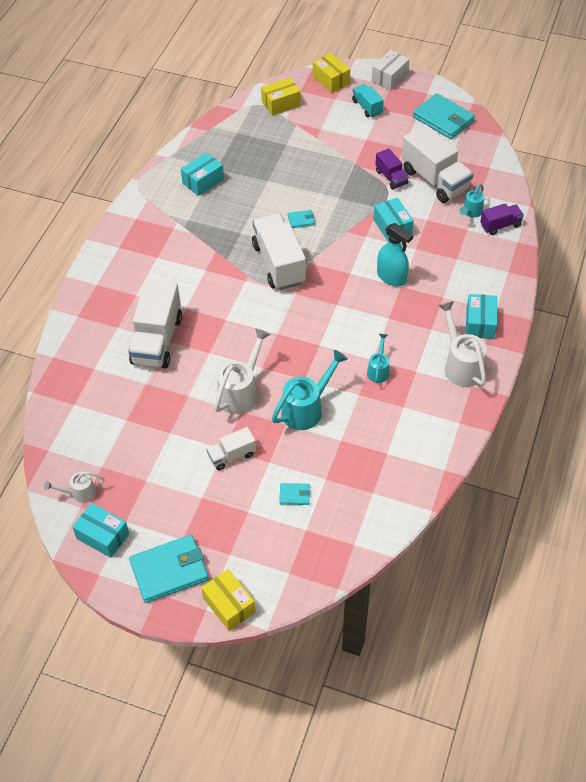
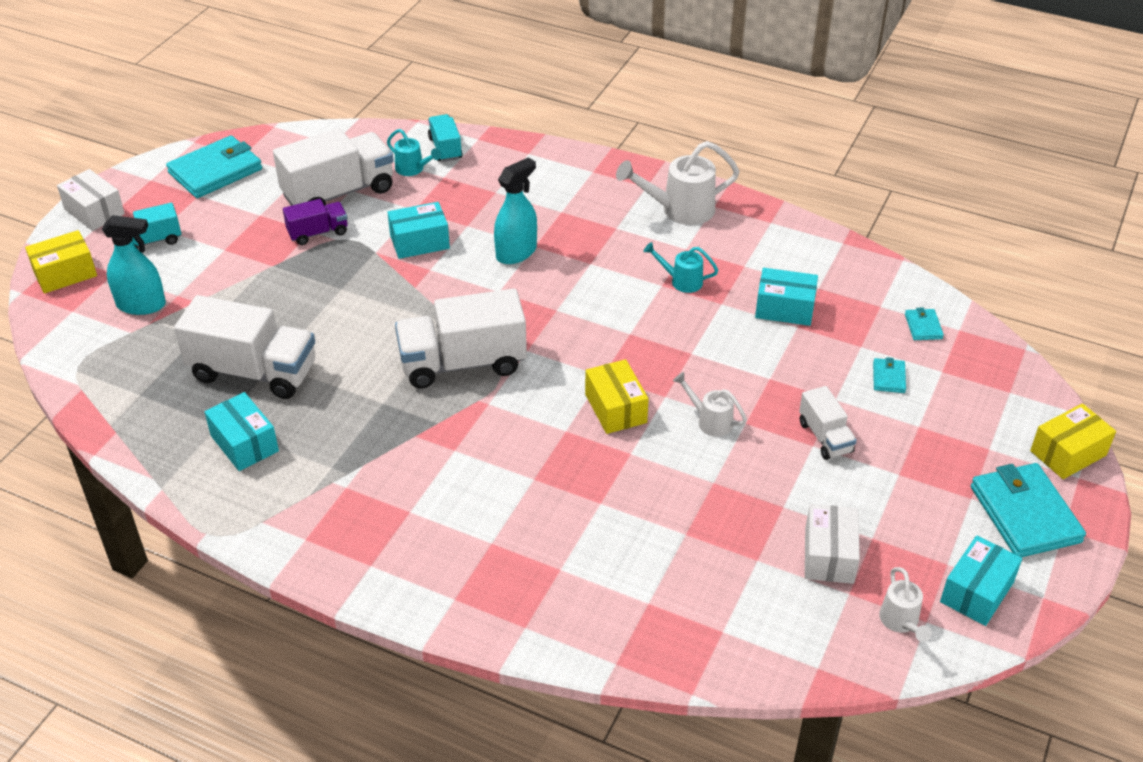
camera: 85 degrees left, 10 degrees down
white truck [128,279,182,369] -> white truck moved to [174,295,315,399]
white watering can [214,328,271,414] -> white watering can [673,372,747,437], size x0.57
yellow box [261,77,301,116] -> yellow box moved to [585,359,649,434]
turquoise watering can [272,350,348,430] -> none
turquoise wallet [288,210,315,228] -> turquoise wallet moved to [905,308,944,340]
turquoise box [466,294,497,339] -> turquoise box moved to [755,268,818,326]
purple truck [480,203,524,235] -> turquoise truck [428,114,463,162]
none -> turquoise spray bottle [102,215,166,315]
none -> white box [805,504,860,584]

